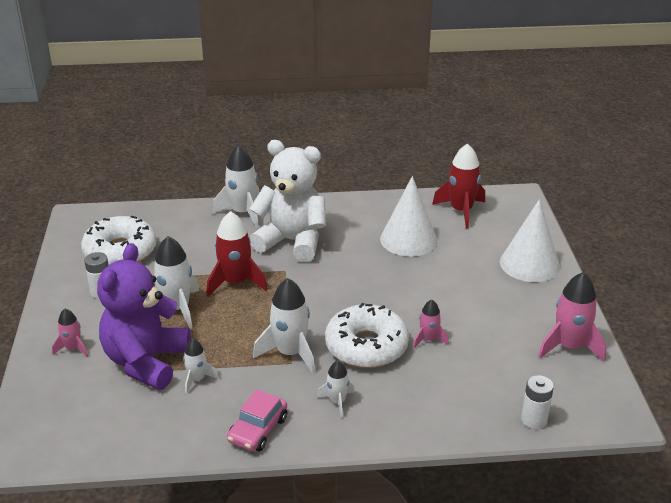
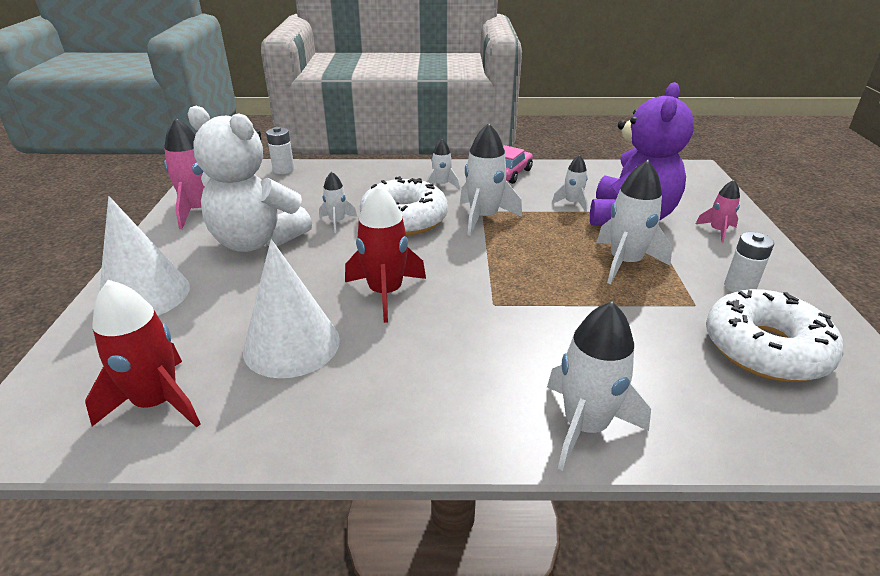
camera: 175 degrees left, 0 degrees up
red rocket [206,211,268,297] -> red rocket moved to [345,184,426,323]
white teddy bear [249,140,326,262] -> white teddy bear moved to [188,106,312,252]
pink rocket [413,300,449,348] -> white rocket [319,172,357,233]

